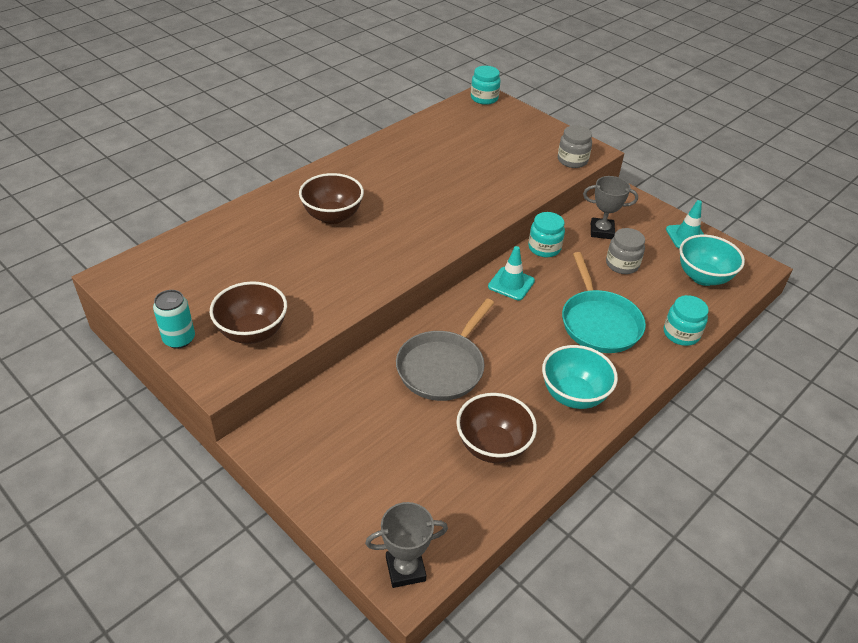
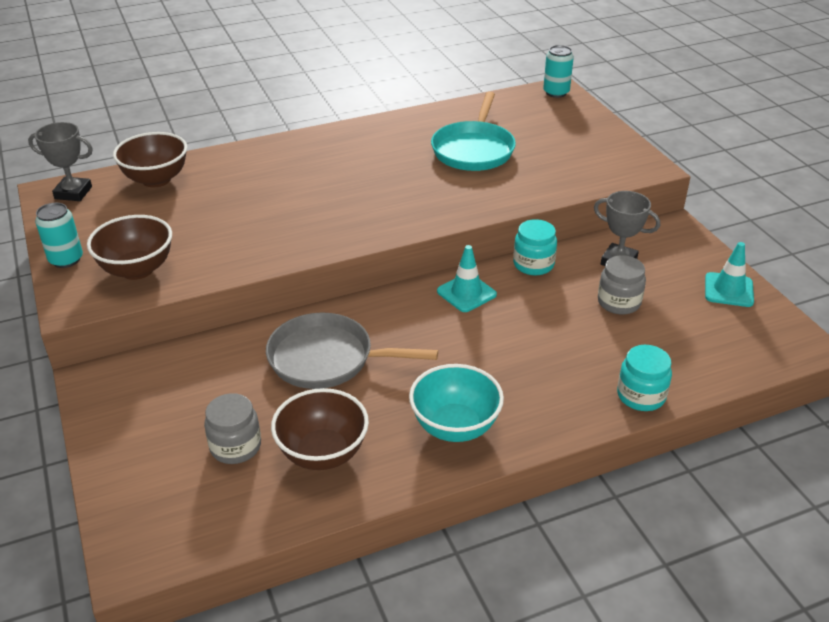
camera: 25 degrees right, 5 degrees down
brown bowl [299,173,364,224] -> brown bowl moved to [113,132,187,187]
grey trophy [365,502,448,588] -> grey trophy moved to [28,122,93,201]
grey pan [396,299,494,401] -> grey pan turned 45 degrees clockwise [266,313,438,389]
turquoise jar [471,66,501,105] -> turquoise can [543,45,574,98]
grey jar [558,125,592,168] -> grey jar moved to [204,393,261,464]
turquoise pan [562,252,646,353] -> turquoise pan moved to [431,92,516,171]
turquoise bowl [679,235,745,286] -> none

